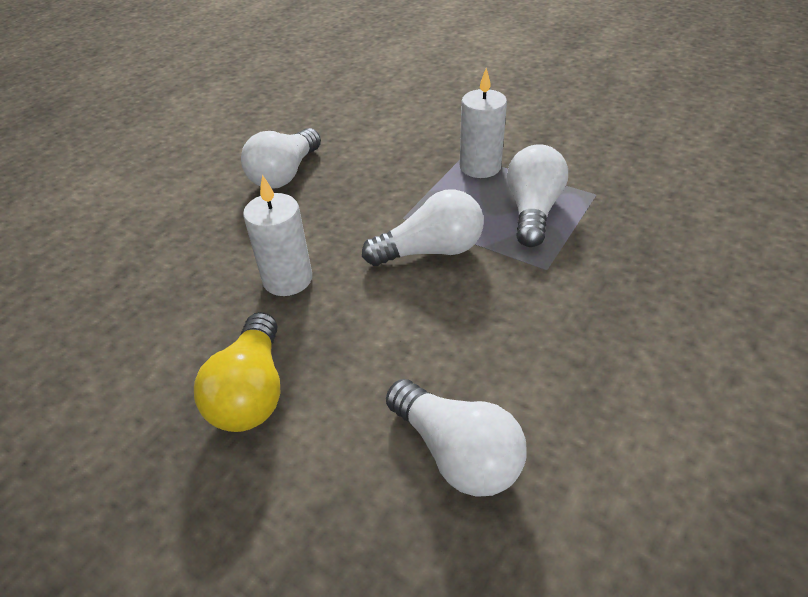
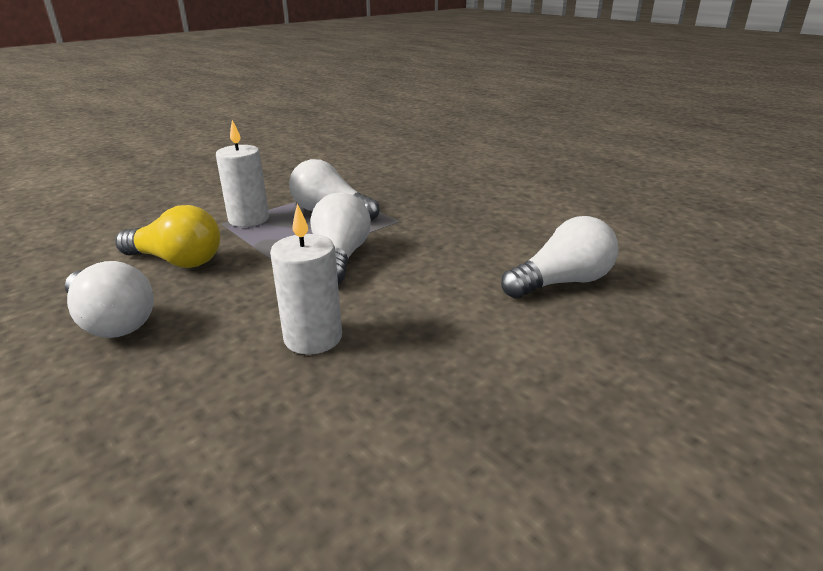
camera: 75 degrees left, 15 degrees down
yellow light bulb [194,312,281,432] -> yellow light bulb moved to [115,205,220,268]

